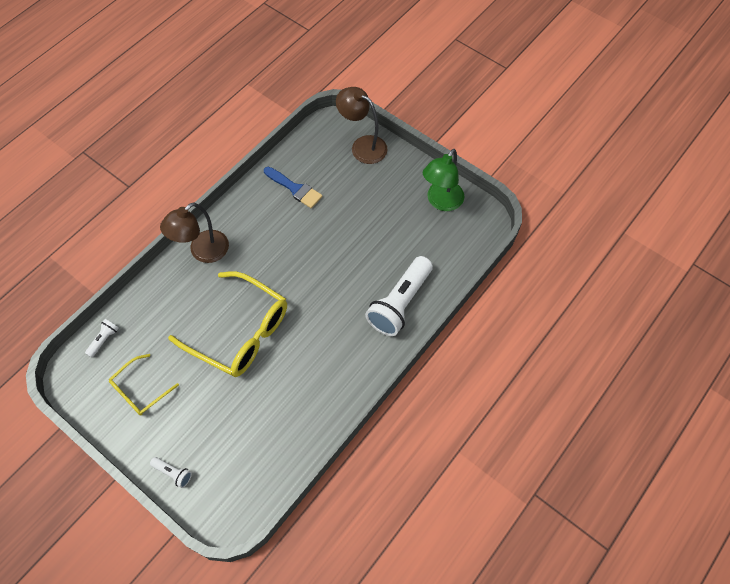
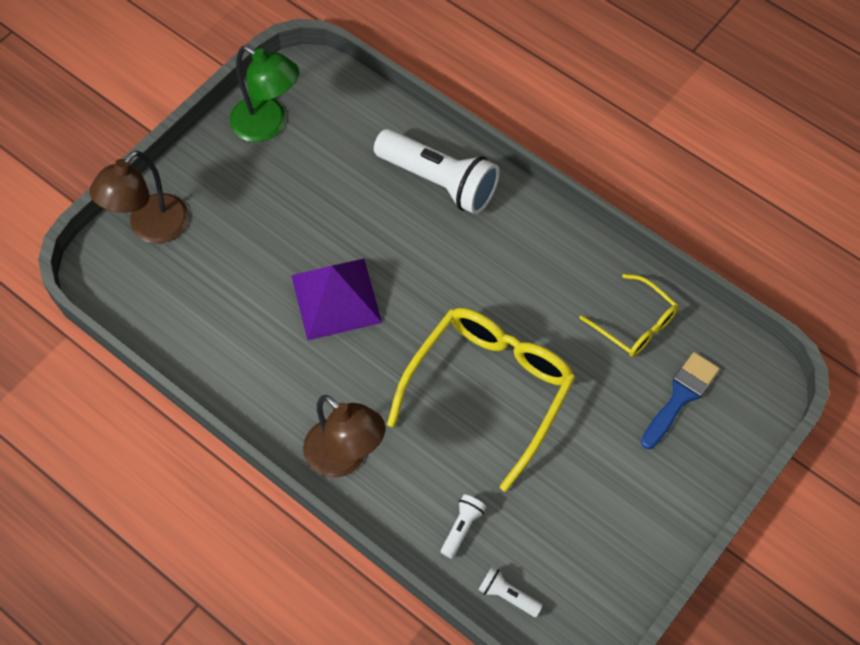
camera: 90 degrees left, 0 degrees up
yellow glasses [109,354,179,416] -> yellow glasses moved to [579,274,678,357]
white flashlight [150,457,192,488] -> white flashlight moved to [441,494,486,559]
blue brush [264,167,323,208] -> blue brush moved to [641,352,720,449]
none -> purple pyramid [291,259,382,340]

